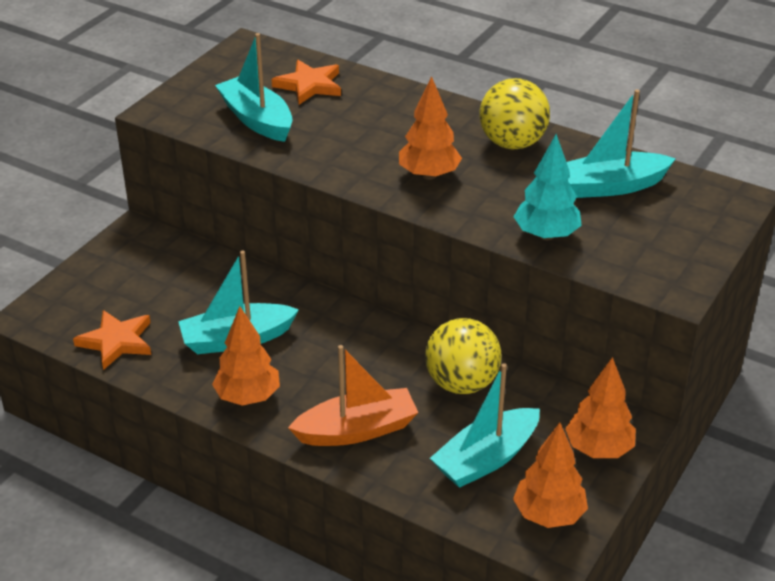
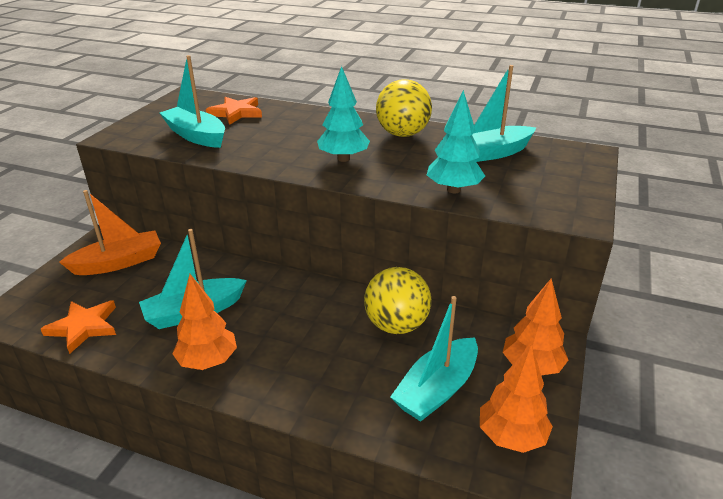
camera: 10 degrees left, 5 degrees down
orange boat [288,345,418,446] -> orange boat moved to [59,190,161,275]
orange tree [399,76,462,180] -> turquoise tree [317,66,370,162]

